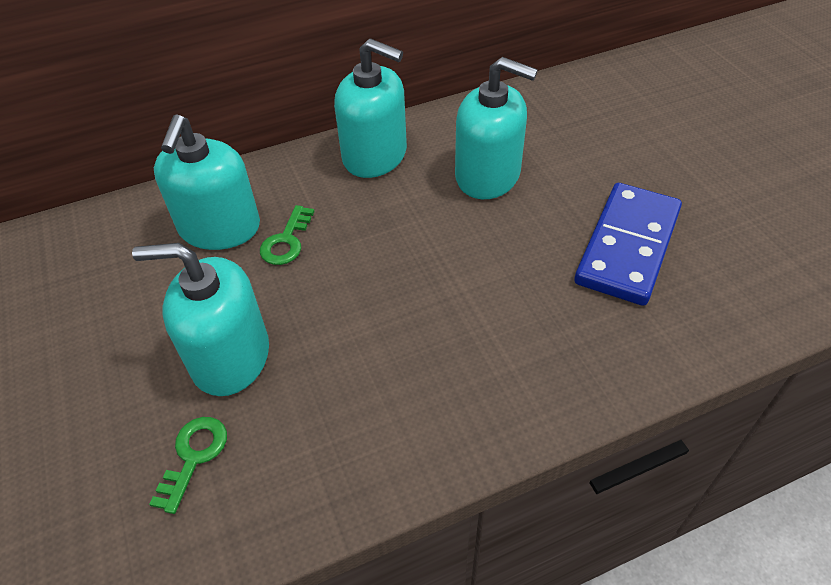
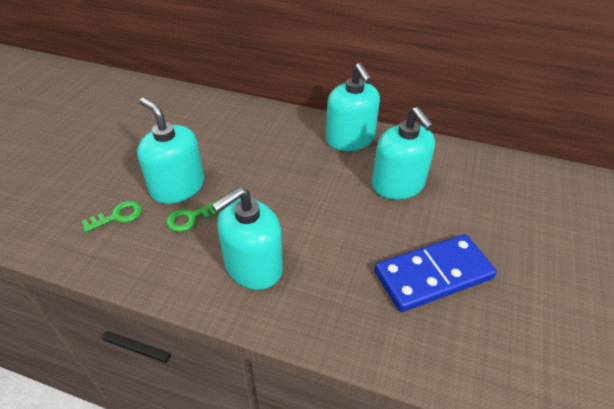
camera: 40 degrees right, 5 degrees down
turquoise soap dispenser [154,114,260,250] -> turquoise soap dispenser moved to [212,187,283,290]
green key [260,205,315,265] -> green key moved to [166,200,219,232]

